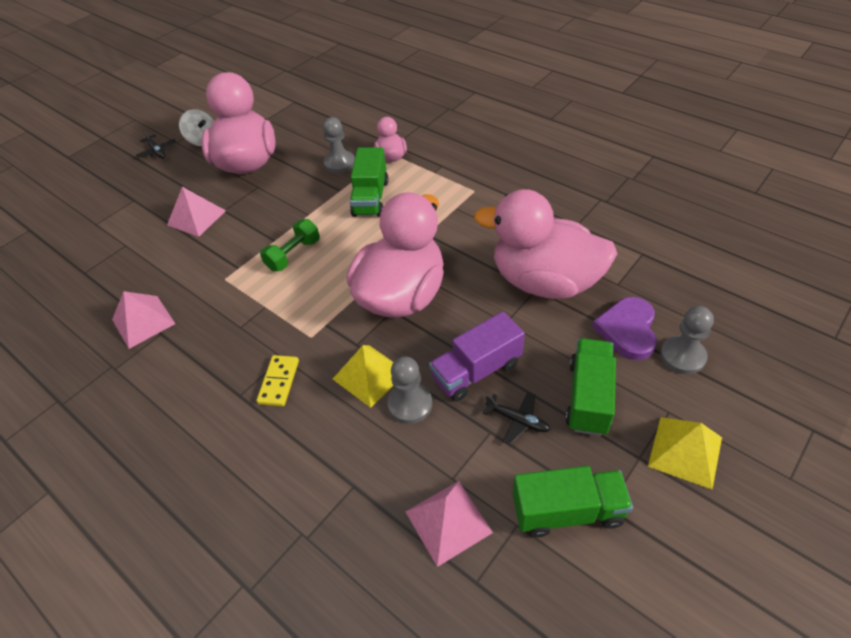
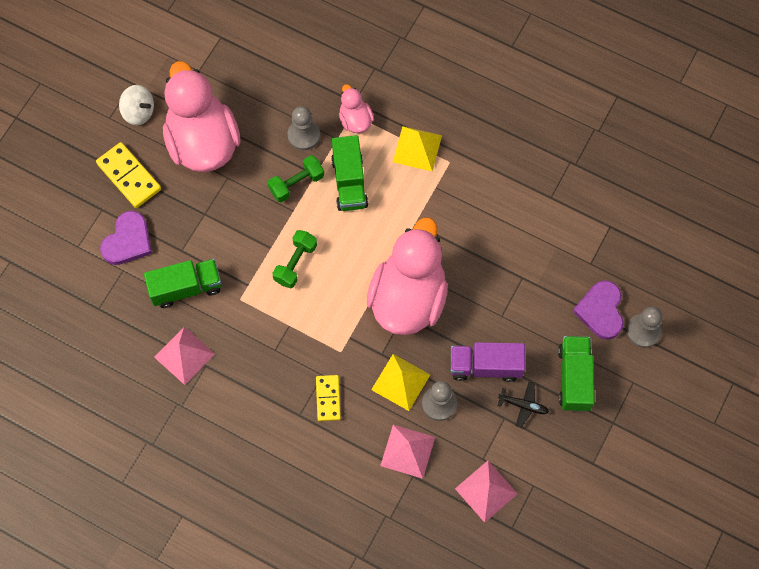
camera: 15 degrees left, 20 degrees up
black plane [136,130,176,158] -> none
pink pyramid [167,187,226,237] -> pink pyramid moved to [380,425,435,479]
purple truck [429,311,525,402] -> purple truck turned 45 degrees clockwise [451,342,525,382]
pink duck [474,189,617,299] -> none
green truck [513,466,633,538] -> green truck moved to [144,259,221,308]
yellow pyramid [648,417,722,489] -> yellow pyramid moved to [393,126,442,172]
none -> yellow domino [96,142,161,208]
none -> purple heart [100,211,152,265]
none -> green dumbbell [268,155,324,202]

